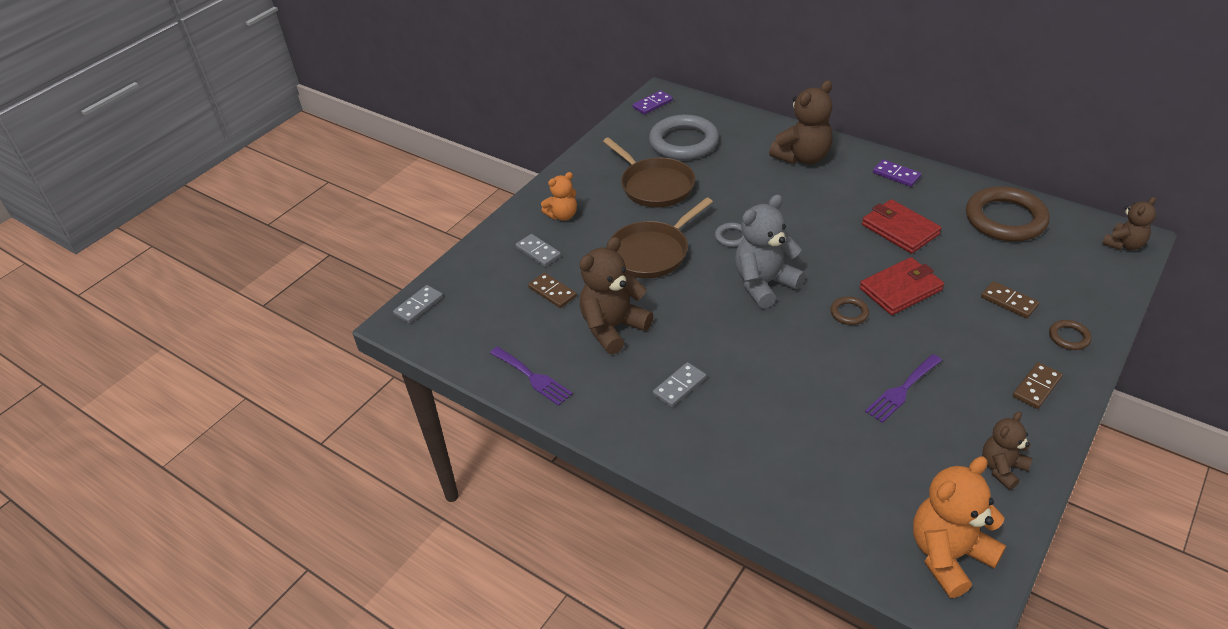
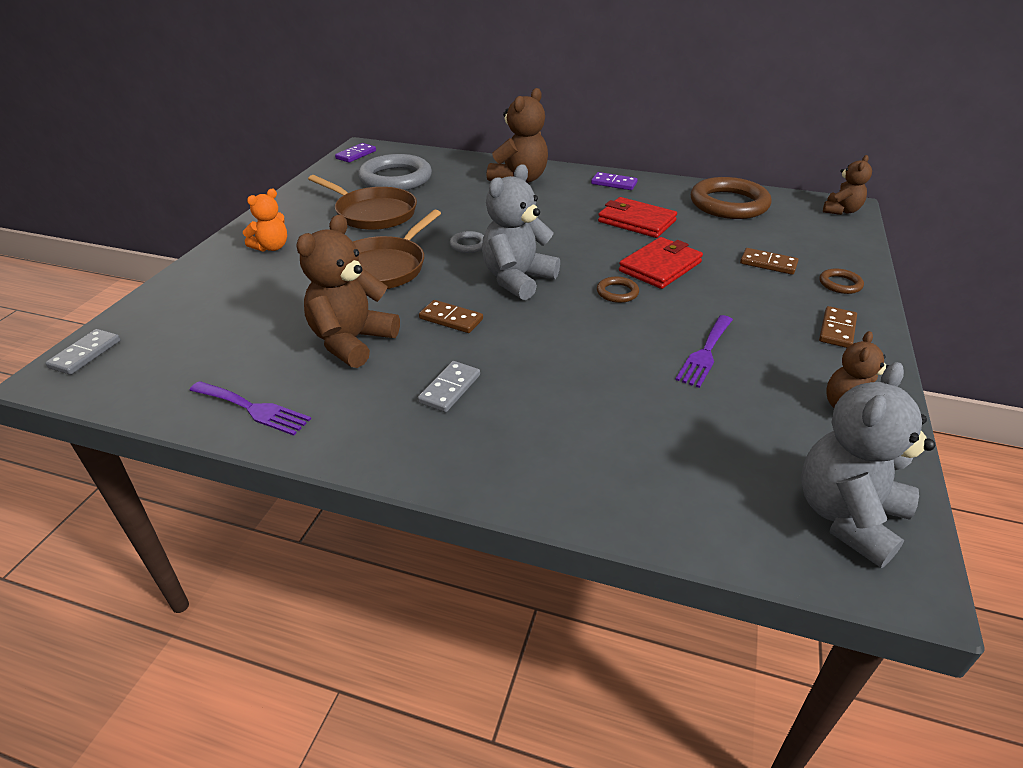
camera: 20 degrees left, 5 degrees down
grey domino [515,234,561,267] -> none
brown domino [528,273,577,308] -> brown domino moved to [419,300,483,333]
orange teddy bear [913,456,1006,598] -> grey teddy bear [801,362,935,568]

